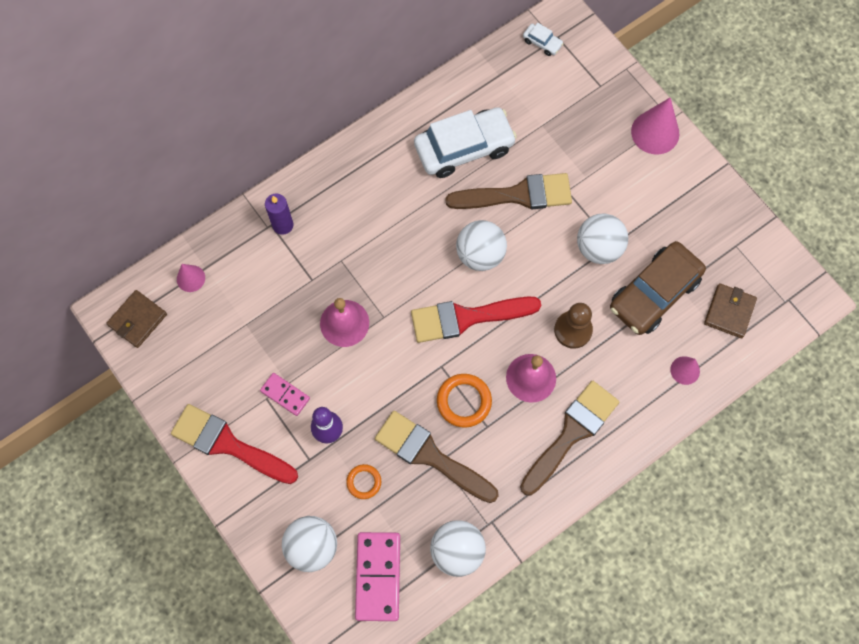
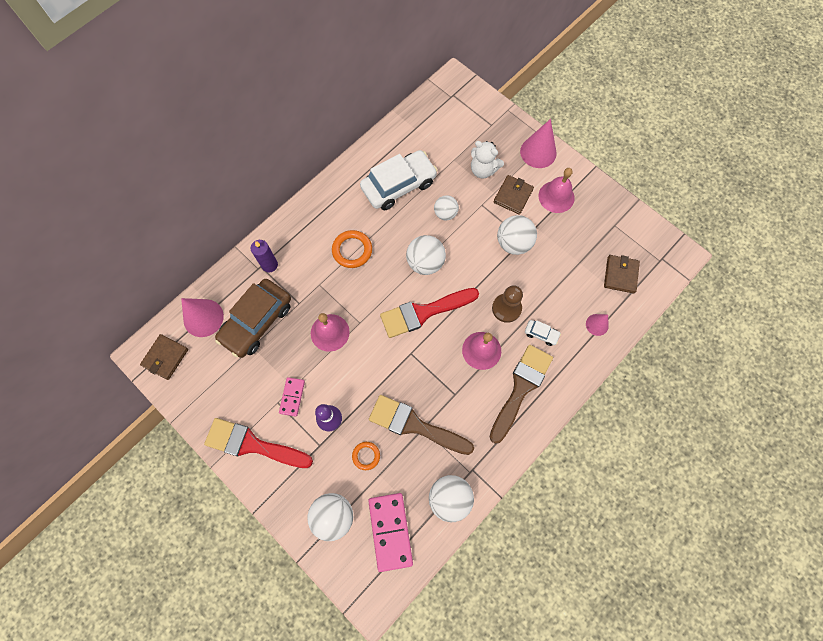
camera: 10 degrees left, 0 degrees up
pink cone [177,264,205,292] -> pink cone [181,298,224,337], size x1.76
pink domino [260,373,310,416] -> pink domino turned 75 degrees clockwise [279,377,305,417]
orange ring [437,374,492,428] -> orange ring moved to [332,230,372,268]
brown brush [445,173,572,209] -> white ball [434,195,459,220]
white car [523,23,564,56] -> white car moved to [525,320,561,346]
brown car [610,241,706,335] -> brown car moved to [215,279,291,358]
none -> white teddy bear [471,141,504,179]
none -> brown wallet [493,175,534,215]
none -> pink bell [539,168,575,213]

